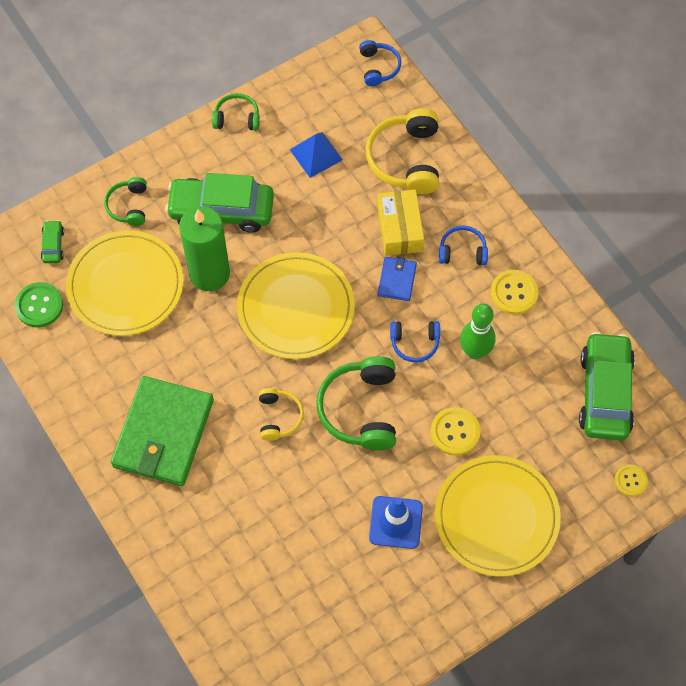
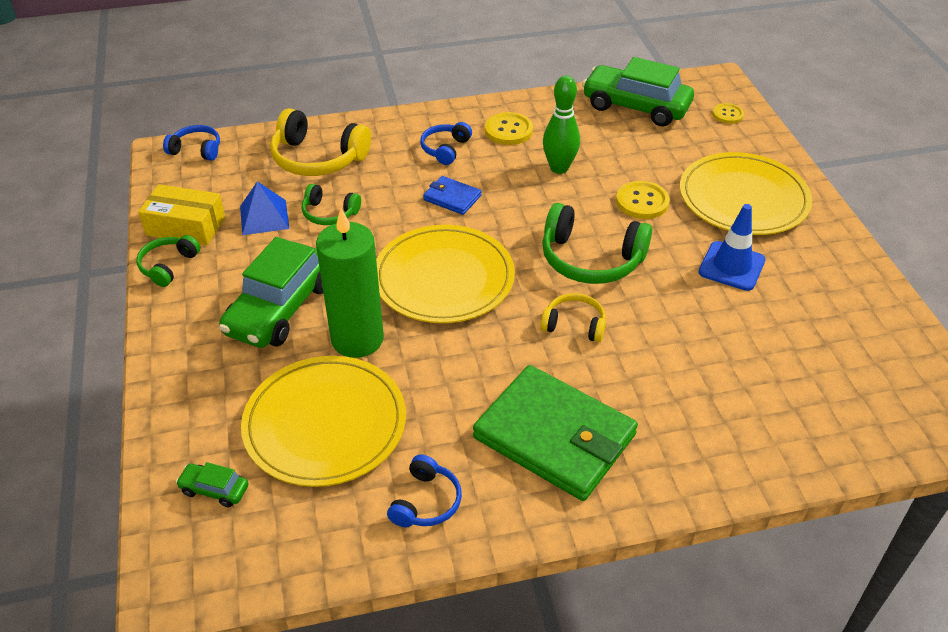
camera: 70 degrees left, 20 degrees down
green button [15,282,63,327] -> none
green headphones [104,177,147,226] -> green headphones moved to [302,184,361,225]
yellow box [378,190,424,256] -> yellow box moved to [138,184,225,245]
blue headphones [390,321,440,362] -> blue headphones moved to [387,454,462,527]

